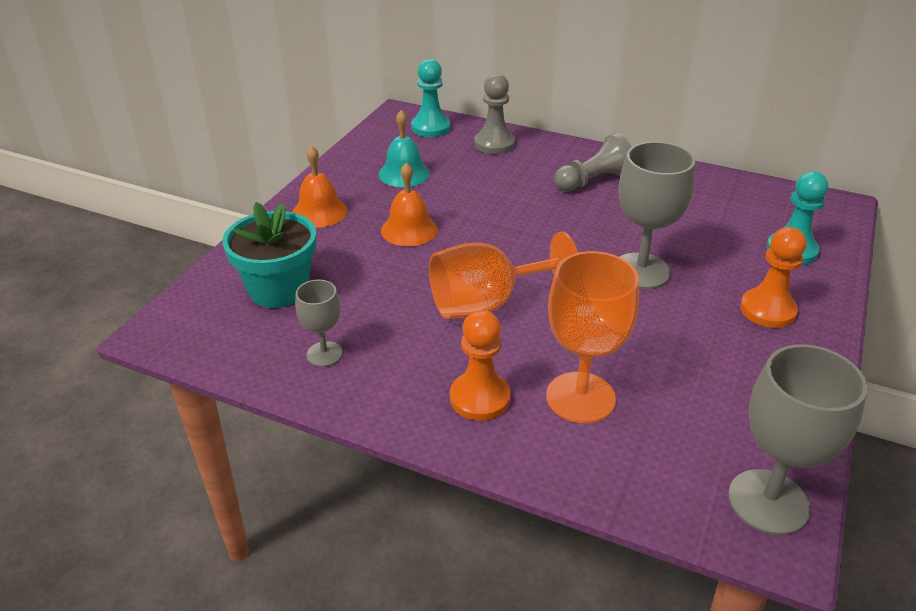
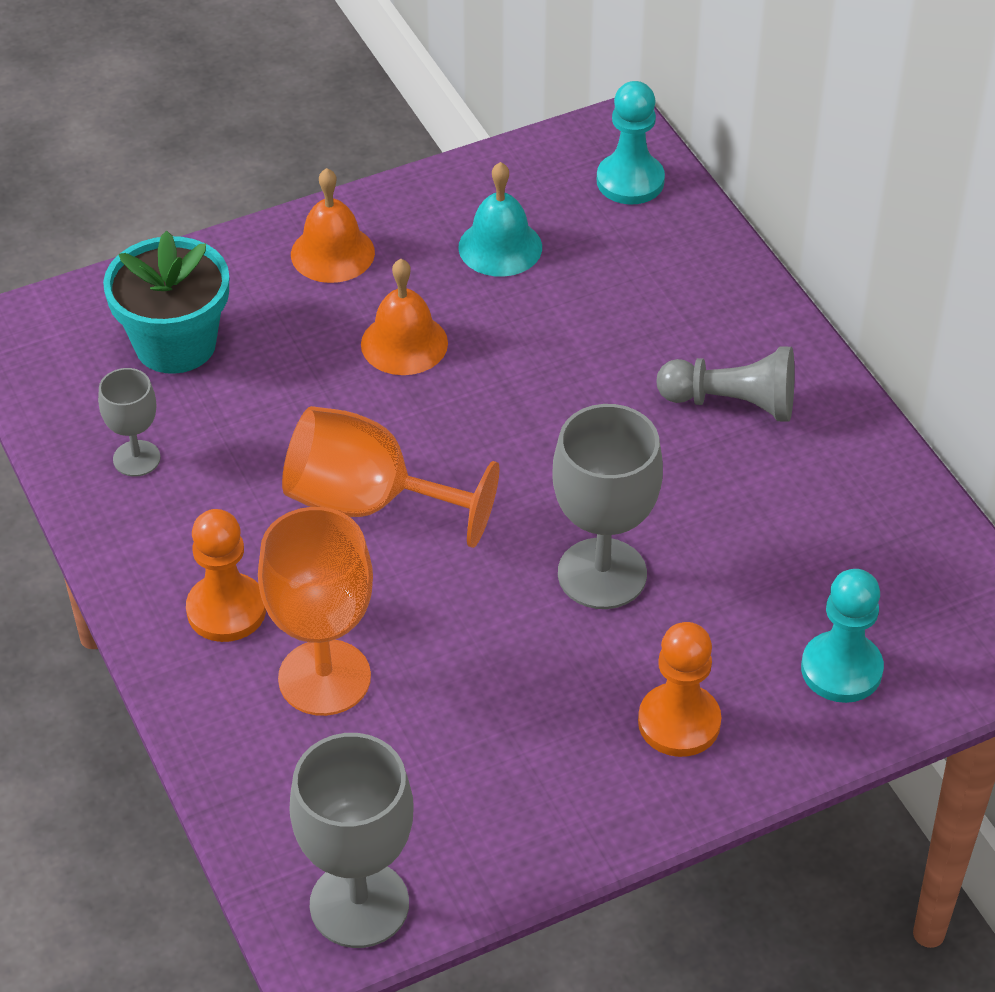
camera: 40 degrees right, 10 degrees up
grey pawn [474,74,515,154] -> none

